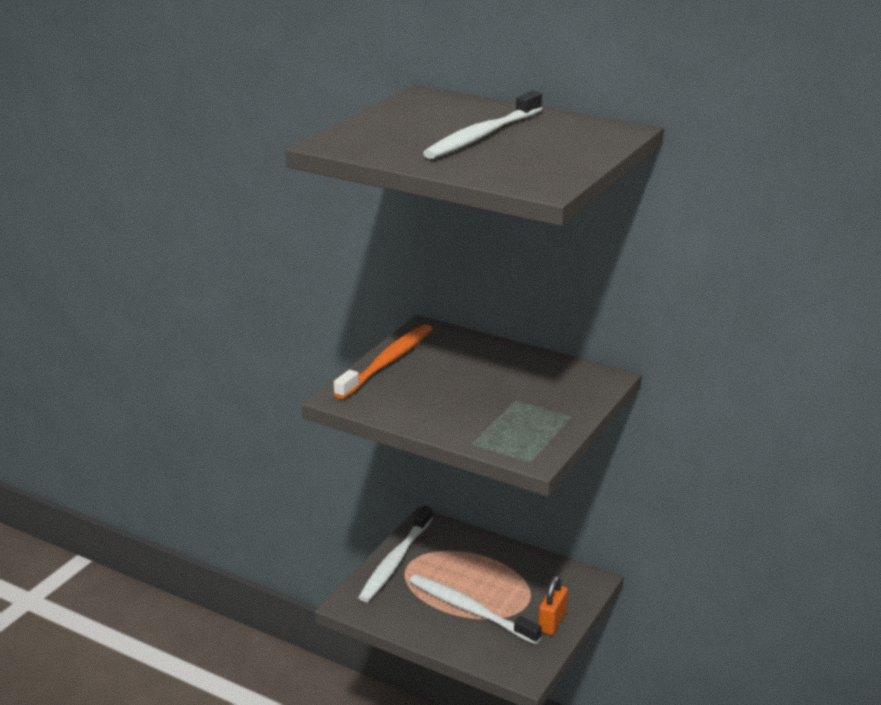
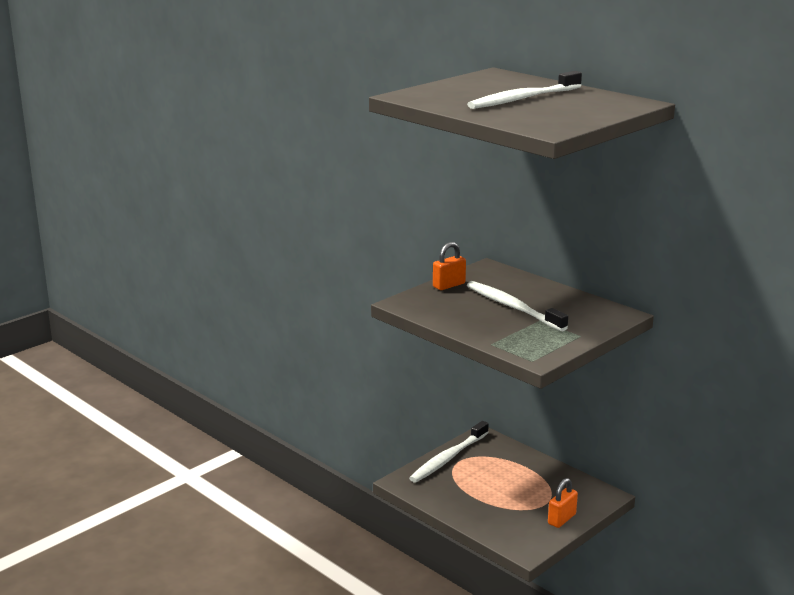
camera: 15 degrees right, 5 degrees down
orange toothbrush [334,324,432,400] -> orange padlock [433,242,466,290]
white toothbrush [409,574,542,644] -> white toothbrush moved to [467,281,568,331]

